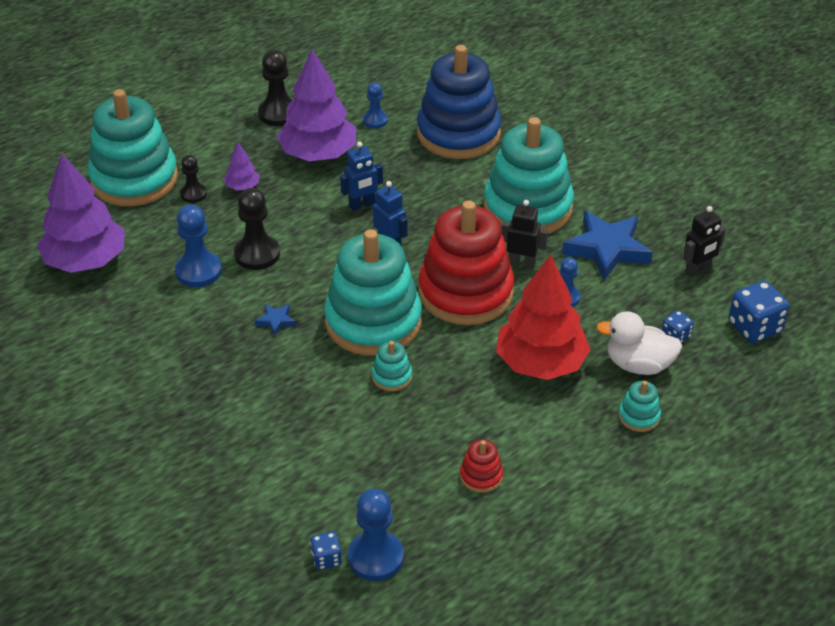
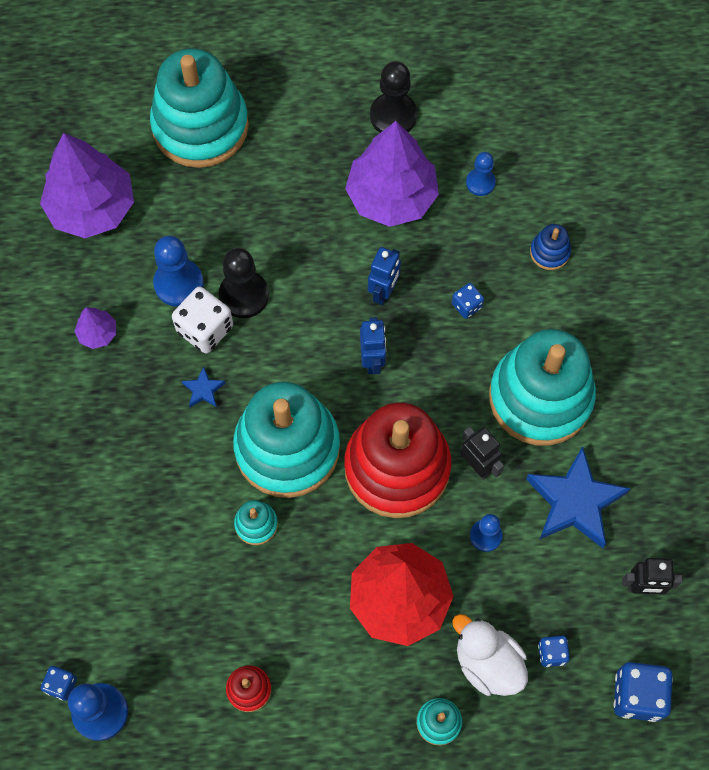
camera: 35 degrees right, 25 degrees up
black pawn [180,155,207,203] -> none
purple tree [224,142,260,190] -> purple tree moved to [74,307,116,349]
blue robot [340,142,383,211] -> blue robot turned 75 degrees counterclockwise [368,247,401,305]
blue stacking toy [417,45,501,159] -> blue stacking toy [530,224,571,270], size x0.40
none -> white dice [172,287,233,354]
none -> blue dice [452,283,484,319]

